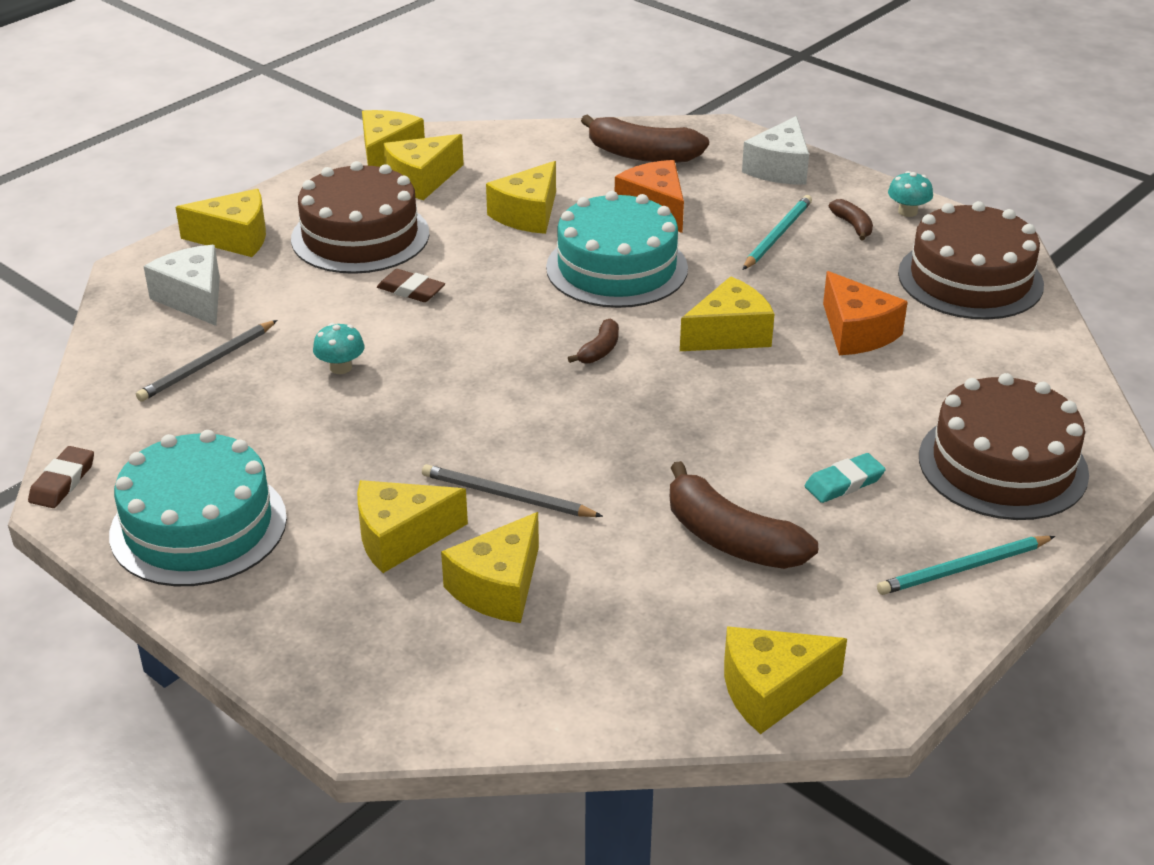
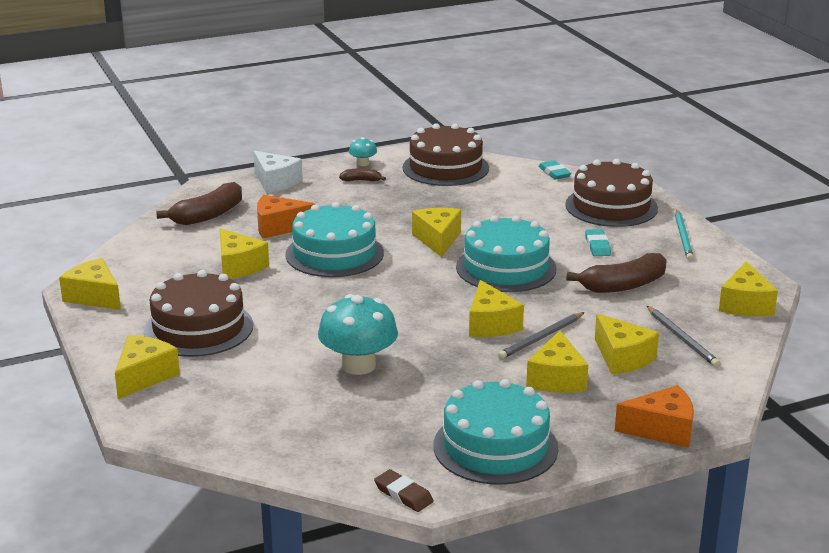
camera: 65 degrees left, 10 degrees down
grey pencil [136,320,277,402] -> grey pencil moved to [647,306,720,367]
white cheese [143,245,220,326] -> none
turquoise mushroom [313,323,364,374] -> turquoise mushroom [318,294,398,375], size x2.11
brown eraser [377,269,445,302] -> none
yellow cheese [383,134,464,200] -> yellow cheese moved to [469,280,524,337]
brown banana [568,319,619,363] -> none
turquoise pencil [743,195,812,270] -> none
orange cheese [823,271,908,355] -> orange cheese moved to [615,385,694,448]
none -> turquoise cake [456,216,556,292]
none -> turquoise eraser [538,160,571,180]

